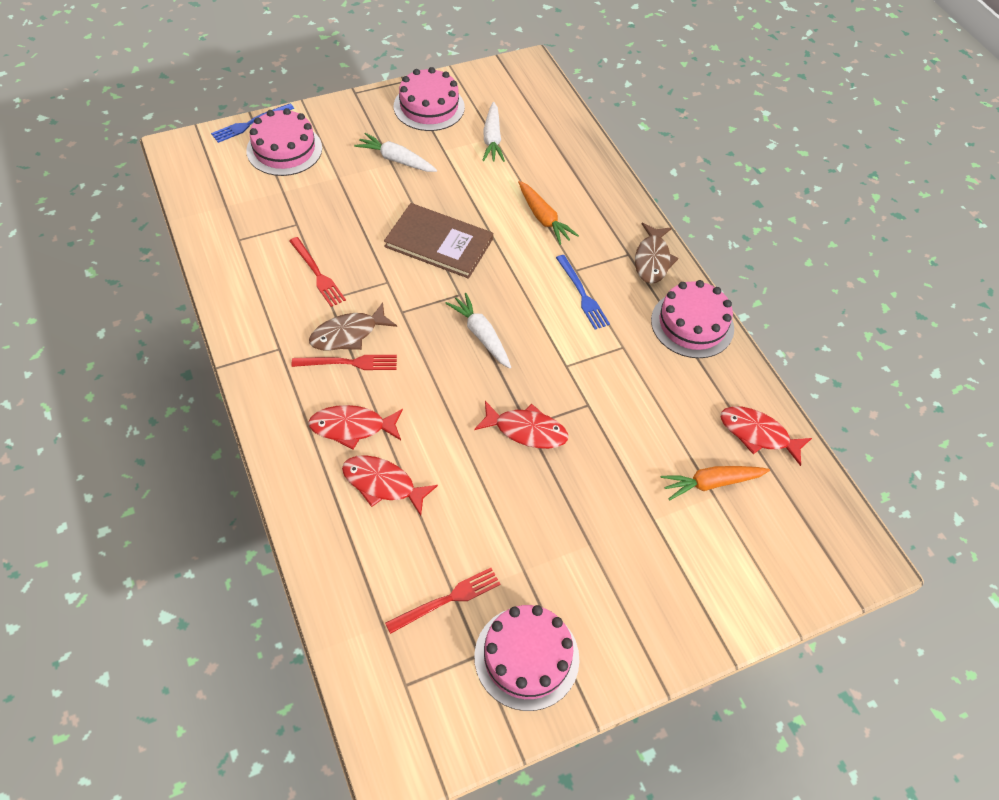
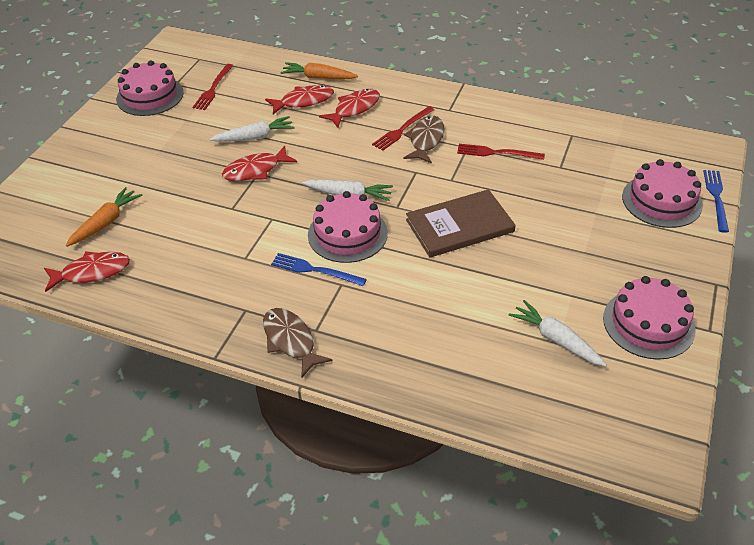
camera: 140 degrees right, 10 degrees down
white carrot [354,133,437,172] -> white carrot moved to [209,116,295,142]
orange carrot [518,181,579,245] -> orange carrot moved to [280,62,358,79]
pink cake [651,280,734,358] -> pink cake moved to [308,191,388,263]

